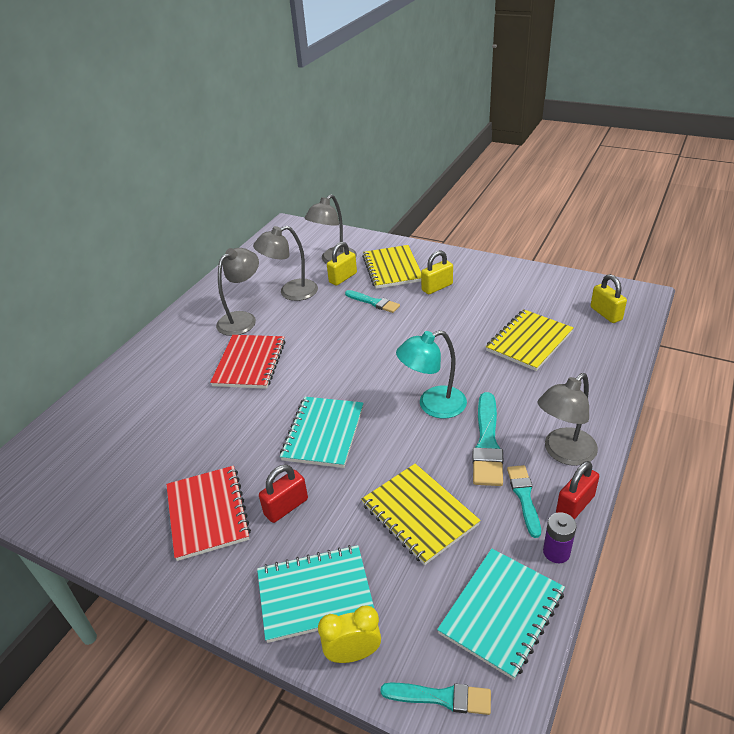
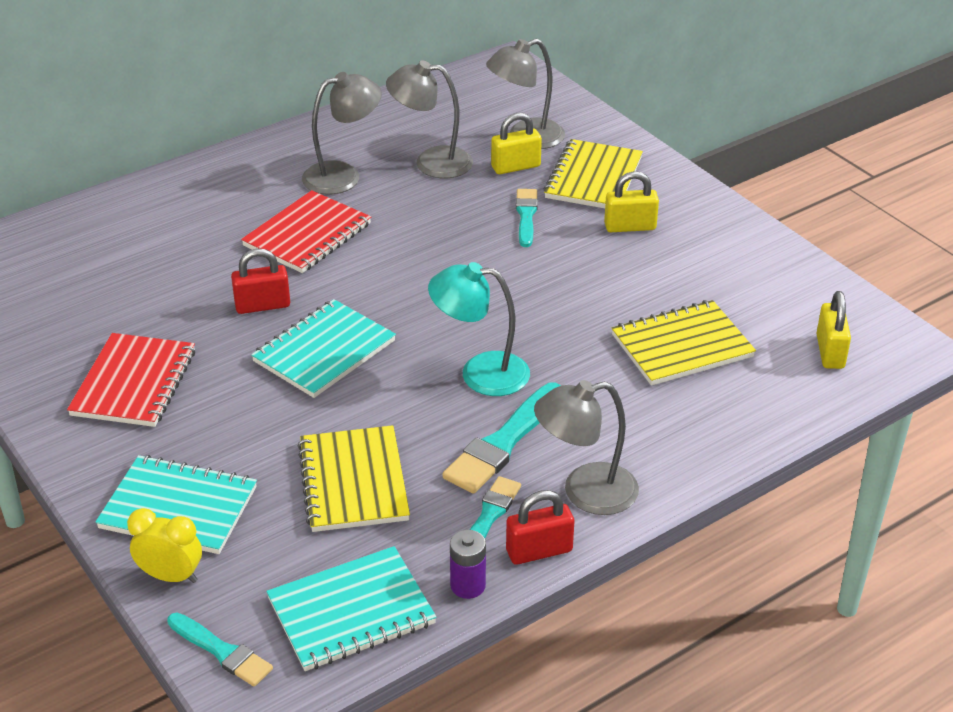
camera: 25 degrees right, 0 degrees up
red padlock [259,465,308,523] -> red padlock moved to [231,249,290,314]
turquoise brush [345,290,400,313] -> turquoise brush turned 150 degrees counterclockwise [516,189,538,247]

